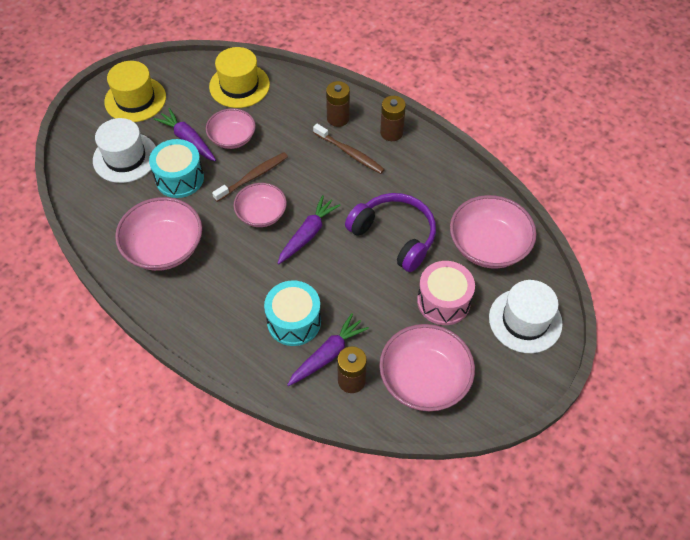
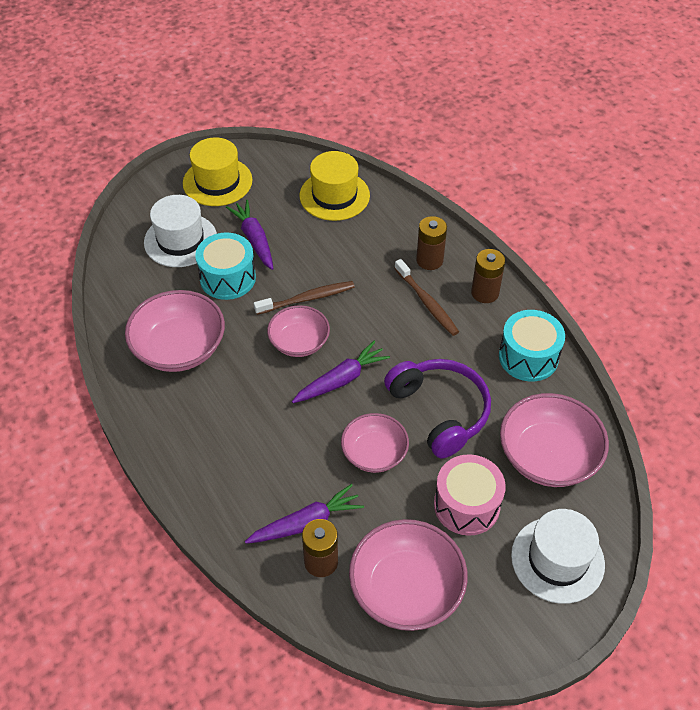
camera: 20 degrees right, 5 degrees down
pink bowl [206,108,256,149] -> pink bowl moved to [341,413,409,473]
turquoise drum [264,280,321,346] -> turquoise drum moved to [499,310,565,382]

